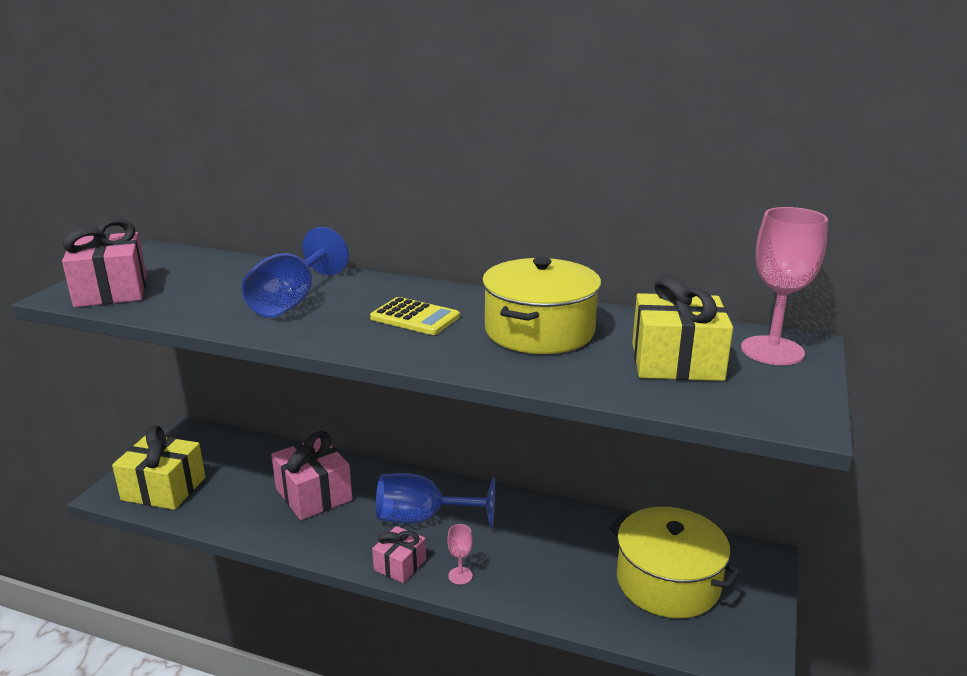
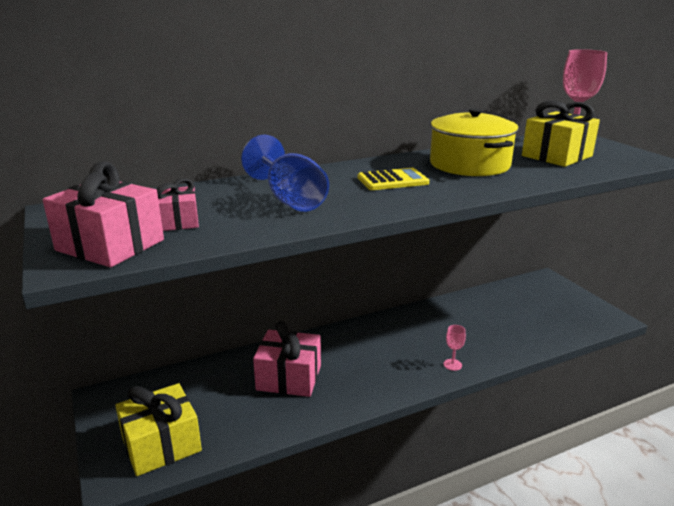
camera: 45 degrees left, 0 degrees up
pink gift [372,526,426,583] -> pink gift moved to [156,178,199,231]
blue goblet [376,473,495,528] -> none
yellow pot [609,507,741,618] -> none

